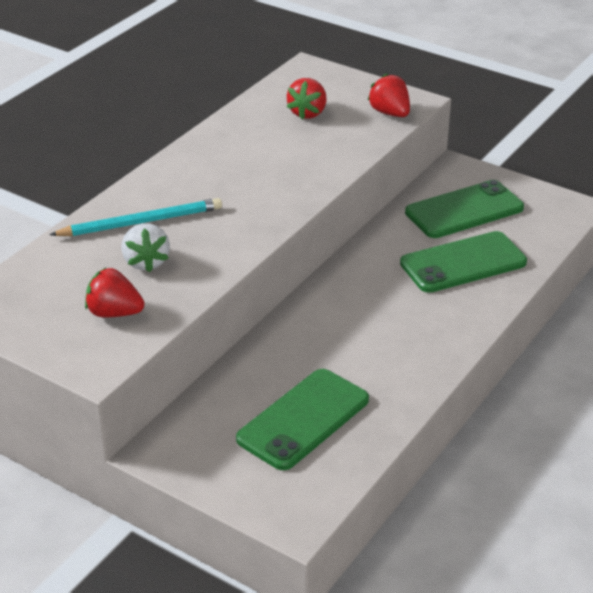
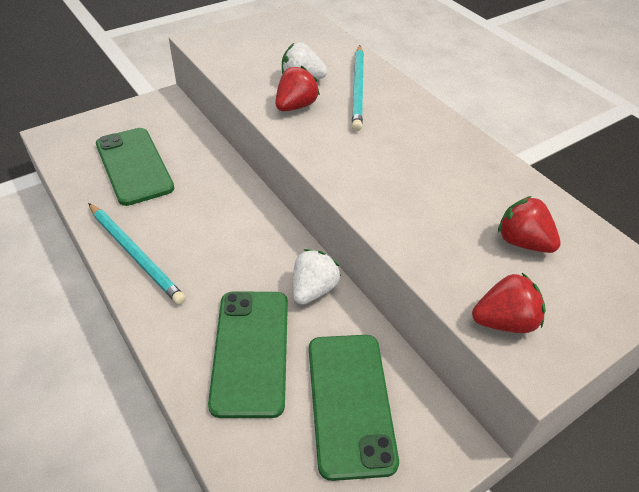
camera: 110 degrees right, 10 degrees up
red strawberry [85,268,144,317] -> red strawberry moved to [275,66,320,111]
none -> turquoise pencil [88,203,186,305]
none -> white strawberry [293,249,341,305]

